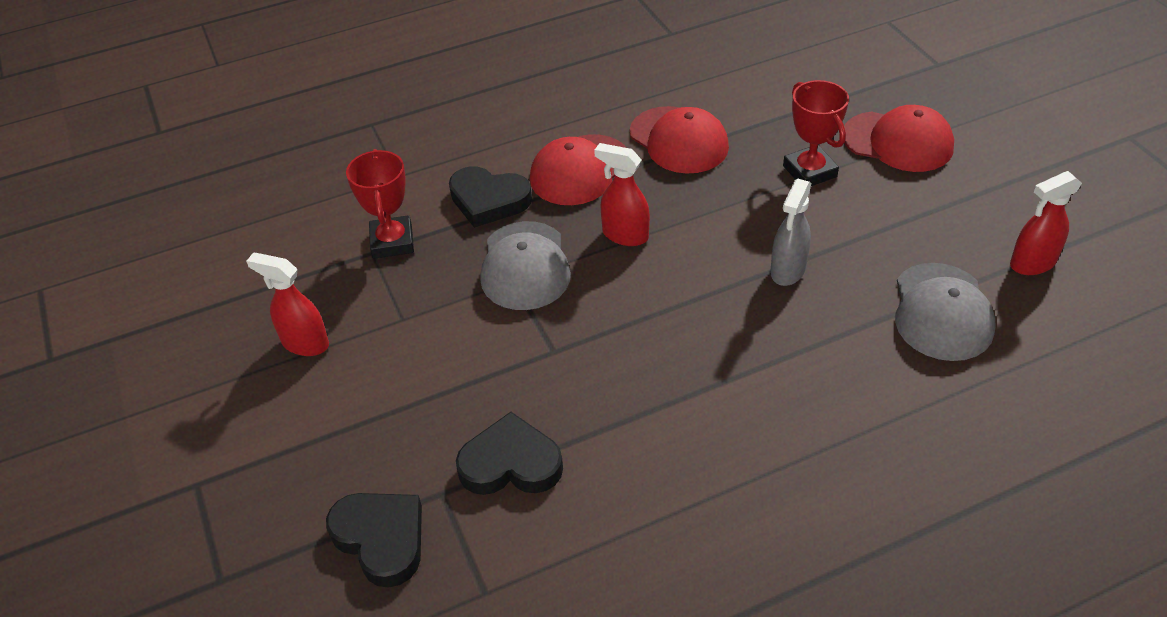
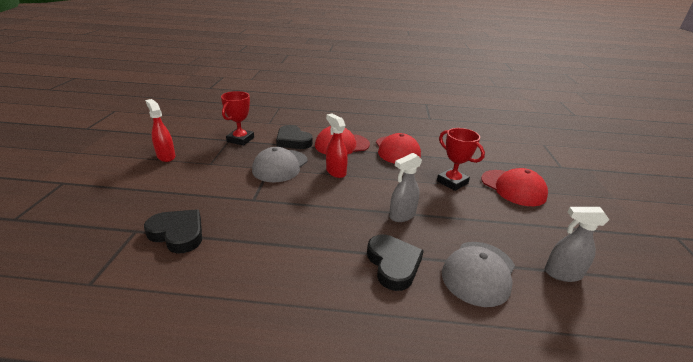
camera: 25 degrees right, 15 degrees down
black heart [326,493,422,588] -> black heart moved to [367,235,424,291]
red trophy [783,80,849,186] -> red trophy turned 45 degrees counterclockwise [437,128,485,191]
red spray bottle [1010,171,1082,275] -> grey spray bottle [545,207,609,282]

